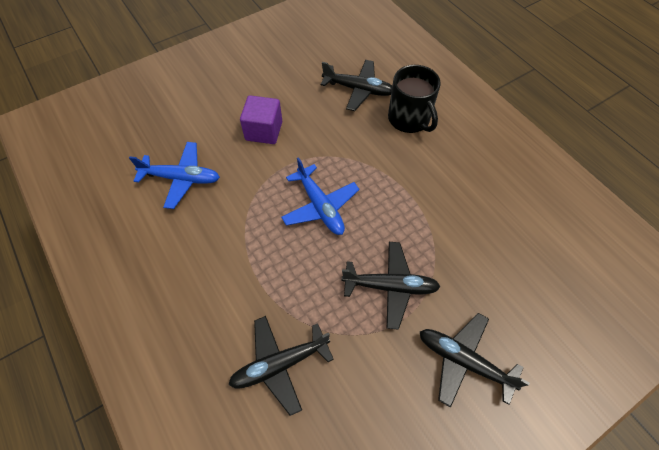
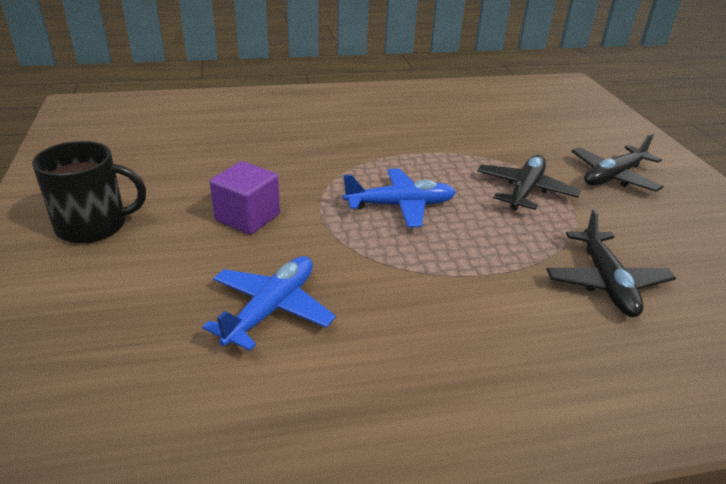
camera: 70 degrees left, 25 degrees down
black plane [321,60,392,111] -> none
black mug [388,65,441,133] -> black mug moved to [32,141,146,244]

